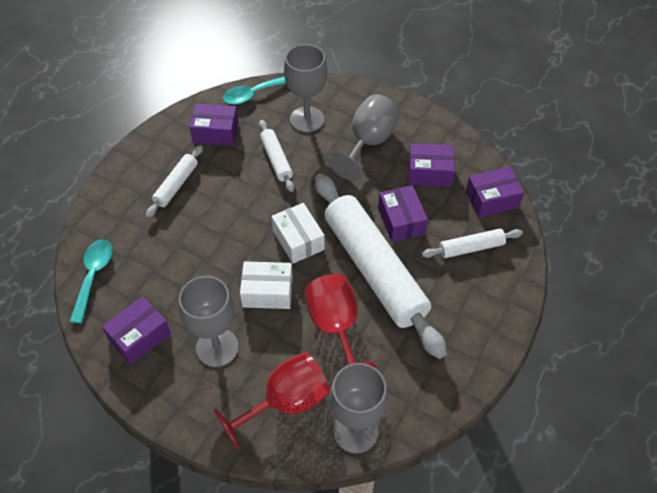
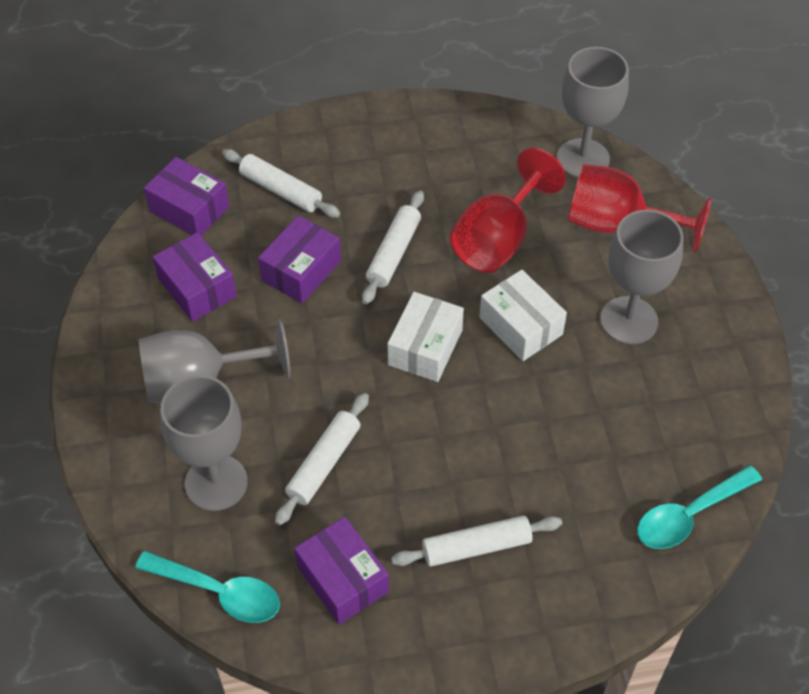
camera: 130 degrees left, 0 degrees up
purple box [102,296,171,365] -> none
white rolling pin [315,174,447,359] -> white rolling pin [362,191,424,304], size x0.45

